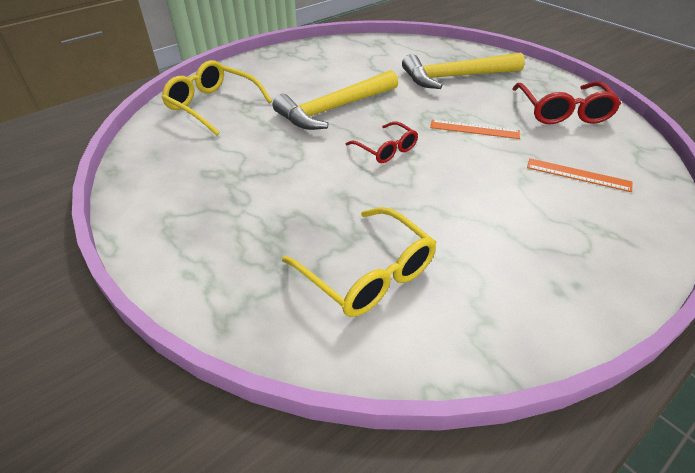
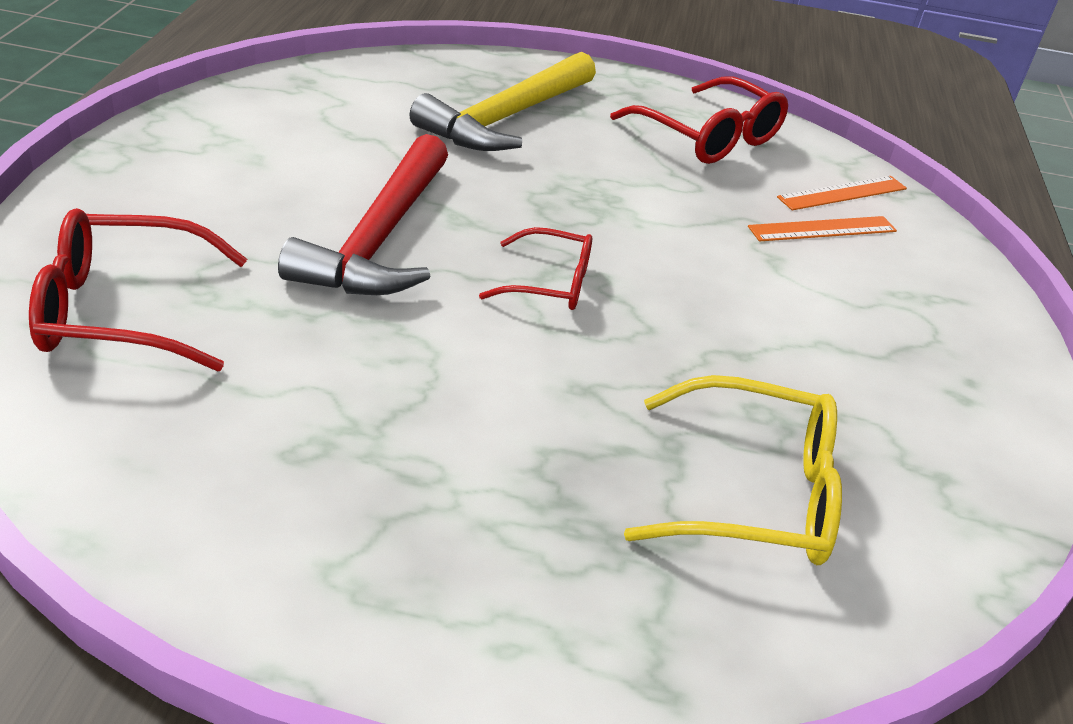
camera: 45 degrees left, 5 degrees down
yellow glasses [161,60,272,135] -> red glasses [29,208,247,371]
yellow hammer [273,70,398,130] -> red hammer [278,134,448,295]
orange ruler [430,120,520,139] -> orange ruler moved to [777,176,907,210]

